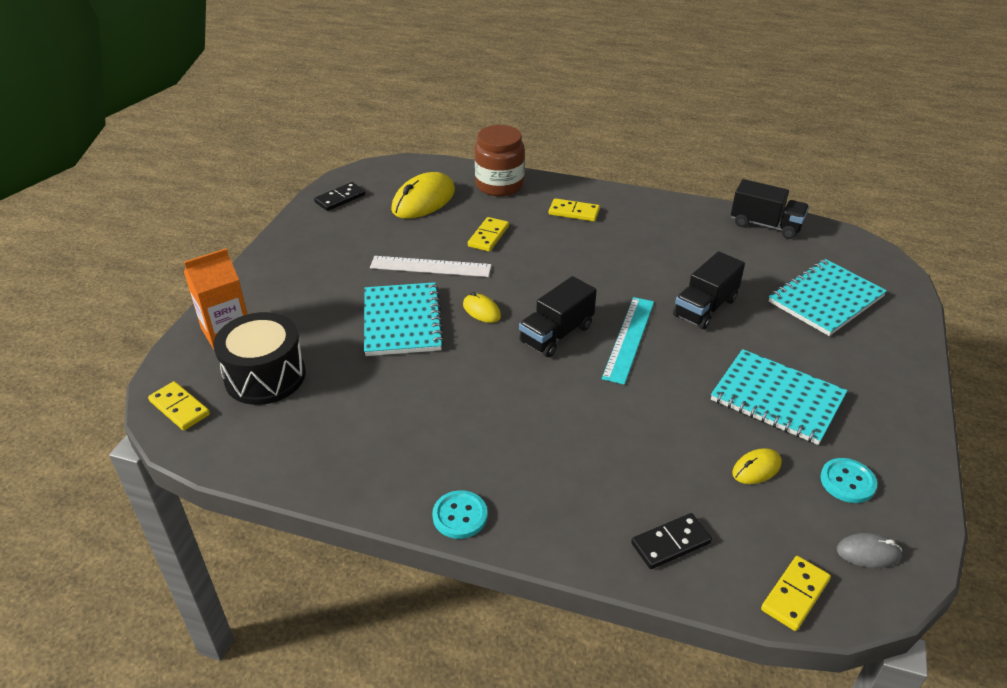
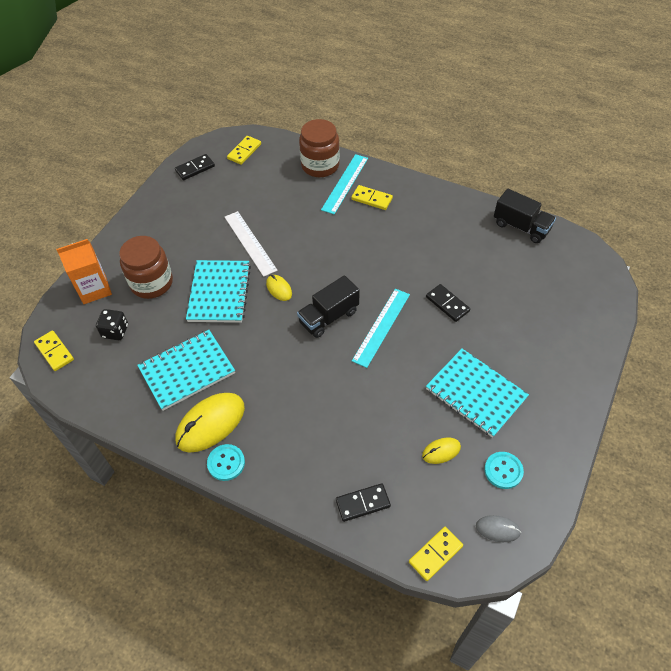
camera: 10 degrees right, 15 degrees up
black drum [213,312,306,405] -> black dice [96,309,128,340]
white ruler [370,256,491,277] -> white ruler turned 45 degrees clockwise [225,211,278,277]
yellow mouse [391,172,455,219] -> yellow mouse moved to [176,393,245,453]
yellow domino [468,217,509,252] -> yellow domino moved to [227,136,261,165]
black truck [673,251,745,329] -> black domino [426,284,470,322]
turquoise notebook [769,259,887,336] -> turquoise notebook moved to [137,330,235,411]
none -> brown jar [119,236,173,299]
none -> turquoise ruler [321,154,368,214]

